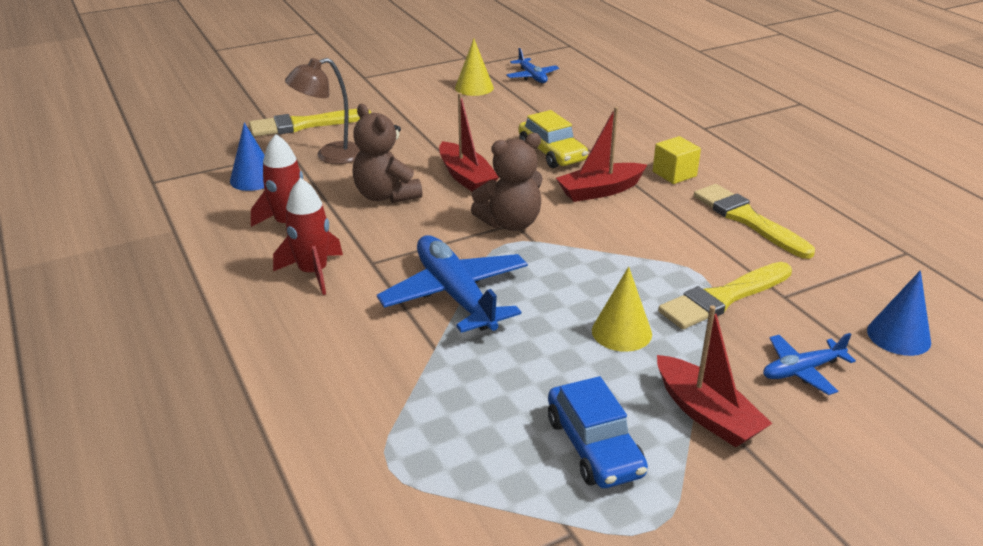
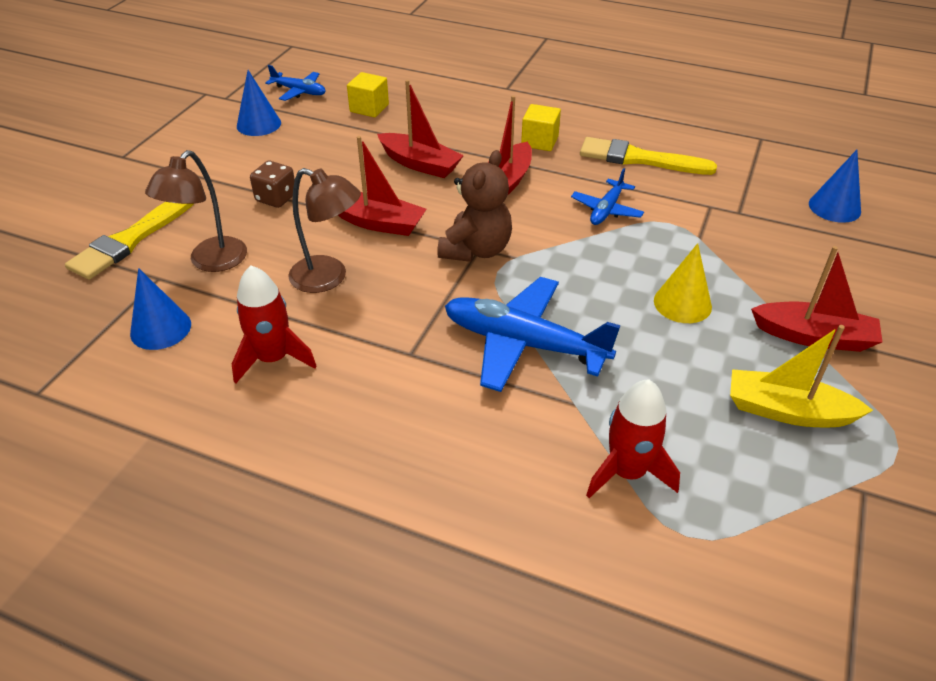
camera: 40 degrees left, 10 degrees up
red rocket [273,178,343,295] -> red rocket moved to [586,379,680,498]
brown teddy bear [352,104,423,203] -> brown lamp [288,168,361,293]
yellow cone [455,38,494,96] -> blue cone [237,70,281,136]
yellow car [518,110,588,168] -> red boat [377,80,464,178]
blue car [548,376,648,488] -> yellow boat [730,325,873,427]
yellow brush [658,262,792,329] -> none
blue plane [763,333,856,395] -> blue plane moved to [571,168,644,225]
none -> brown dice [250,161,295,208]
none -> yellow cube [347,72,389,117]

